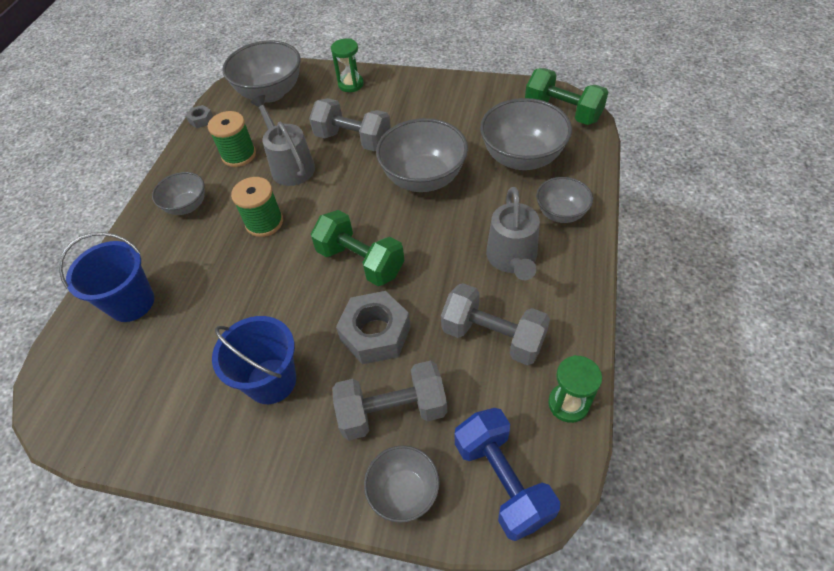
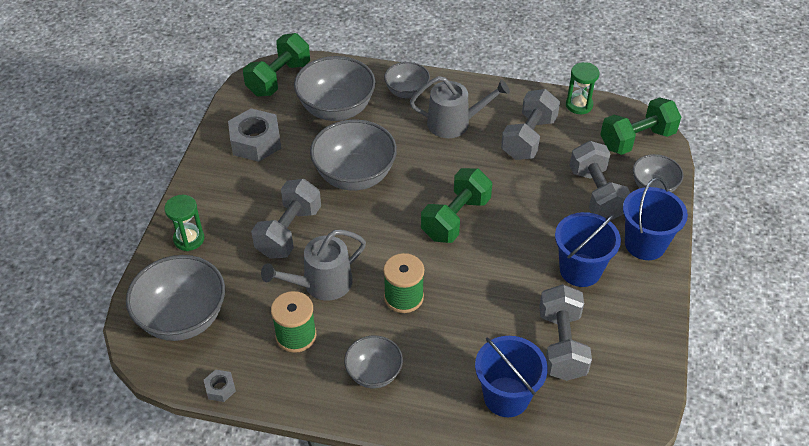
camera: 95 degrees left, 5 degrees down
grey nut [336,291,411,364] -> grey nut moved to [228,108,281,162]
blue dumbbell [455,408,560,541] -> green dumbbell [600,97,681,155]
none -> grey dumbbell [539,284,592,381]
none -> blue bucket [623,178,688,260]

